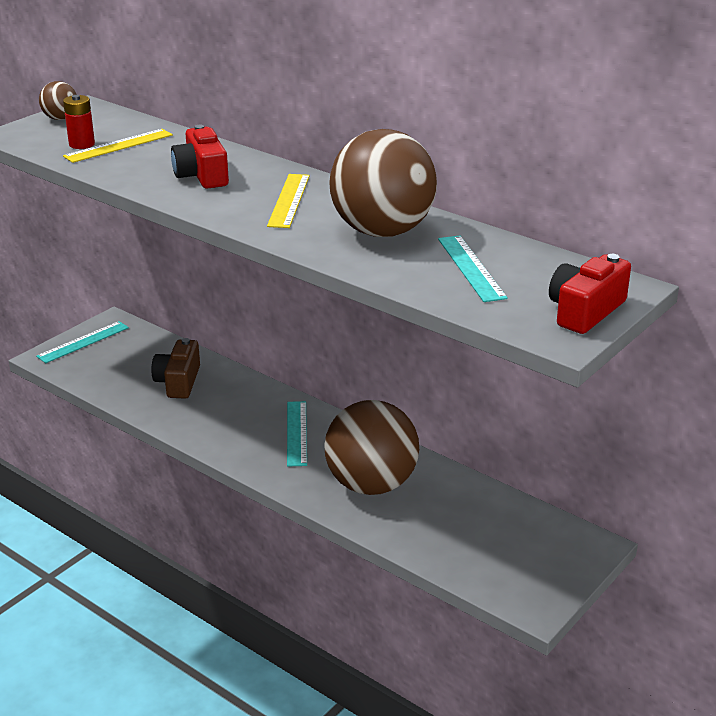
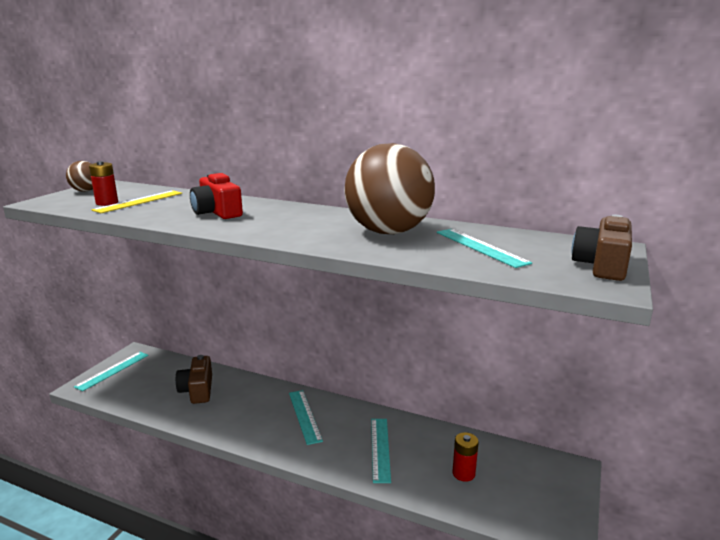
camera: 15 degrees left, 10 degrees down
yellow ruler [267,174,310,228] -> none
brown ball [324,400,419,495] -> turquoise ruler [371,419,391,483]
red camera [549,254,631,334] -> brown camera [571,215,632,281]
none -> red battery [452,432,479,482]

